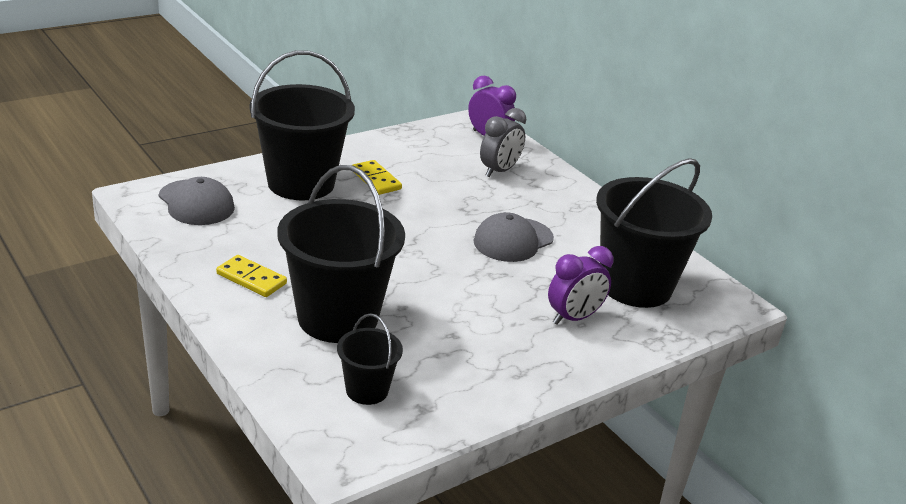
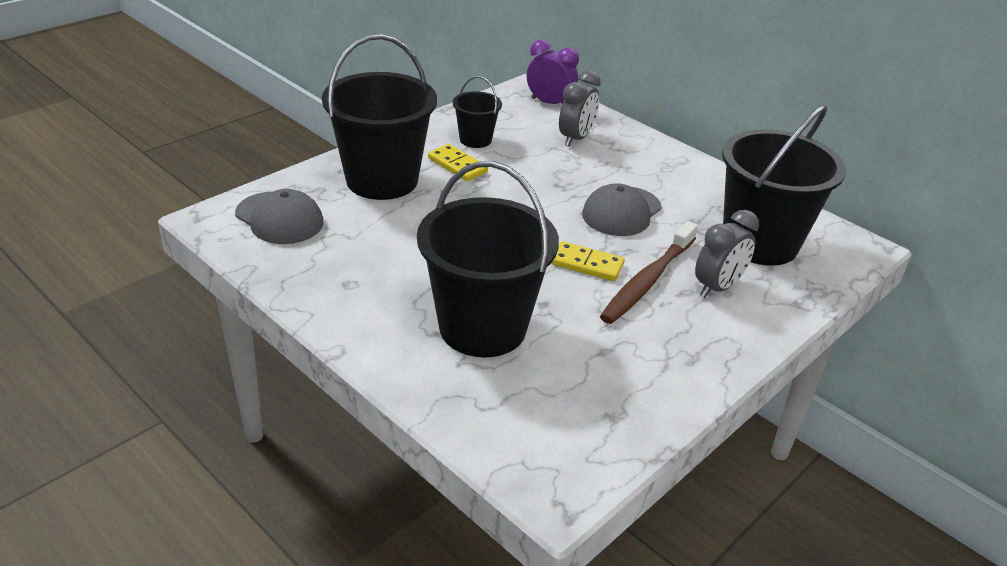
camera: 10 degrees left, 5 degrees up
yellow domino [216,255,287,297] -> yellow domino moved to [551,241,625,281]
black bucket [337,313,403,405] -> black bucket moved to [453,76,502,148]
purple clock [548,246,613,325] -> grey clock [695,210,759,298]
none -> brown toothbrush [600,221,698,324]

